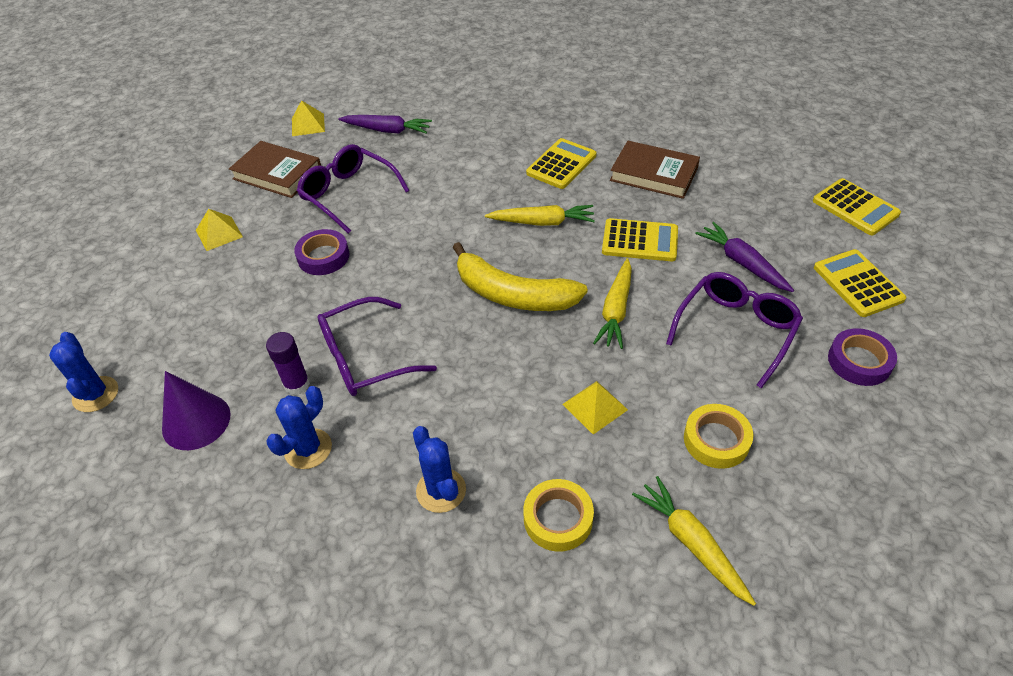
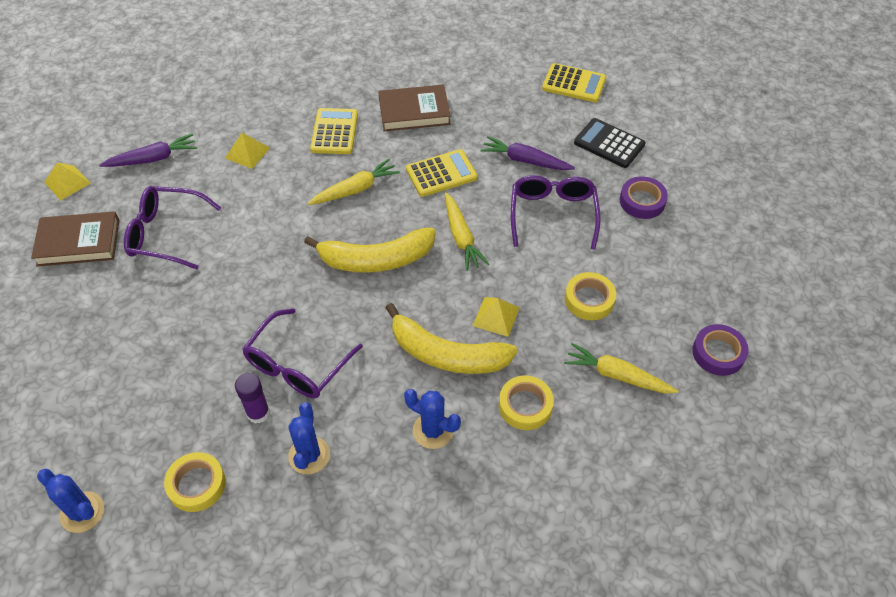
camera: 35 degrees left, 5 degrees up
purple cone [162,371,231,450] -> yellow tape [164,452,226,512]
yellow pyramid [196,209,243,251] -> yellow pyramid moved to [225,133,270,169]
purple tape [294,229,350,275] -> purple tape moved to [692,324,749,376]
yellow calculator [814,249,906,317] -> black calculator [574,118,646,168]
none -> yellow banana [386,303,518,374]

